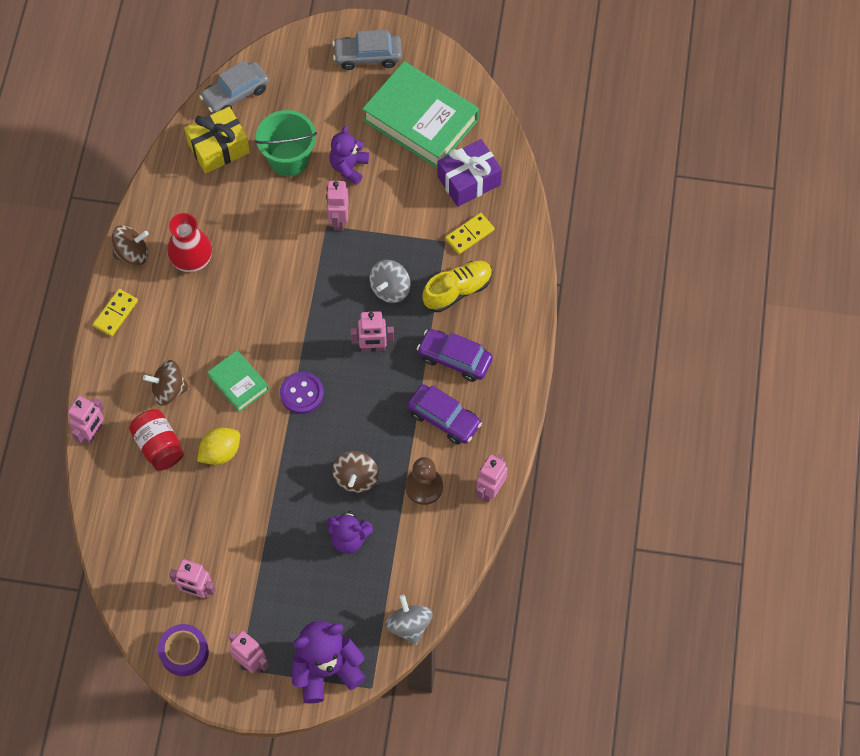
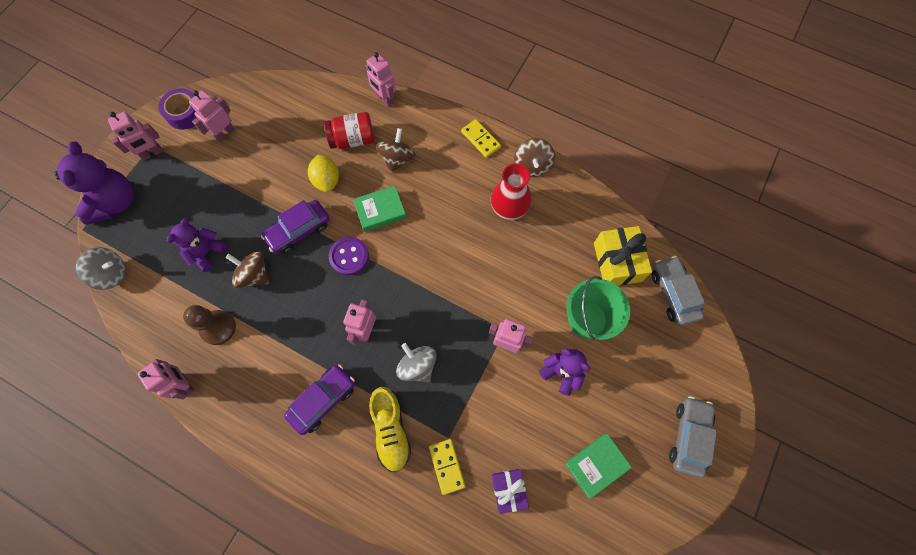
camera: 110 degrees right, 5 degrees up
green book [362,61,479,168] -> green book [564,434,632,499], size x0.51
purple car [407,384,482,445] -> purple car moved to [261,200,330,254]
purple gift [437,139,502,207] -> purple gift [492,469,529,514], size x0.65

